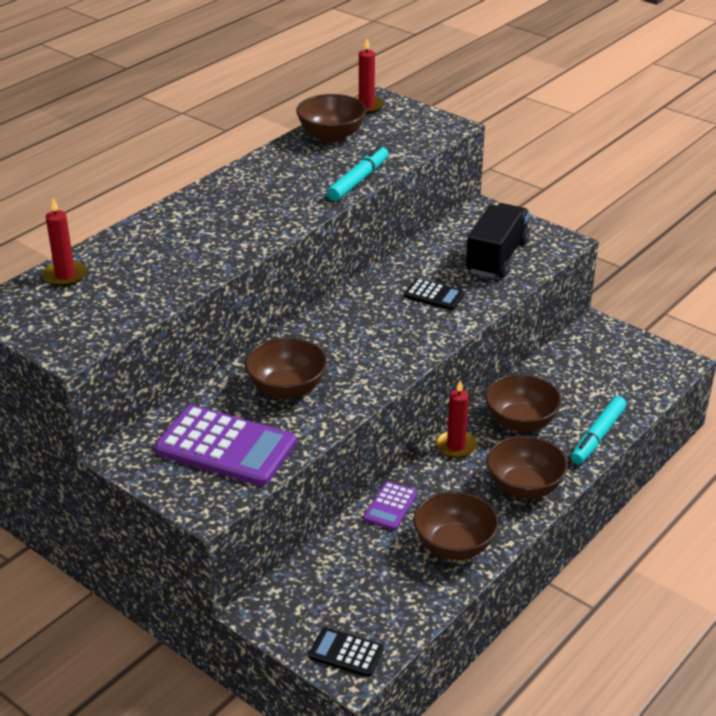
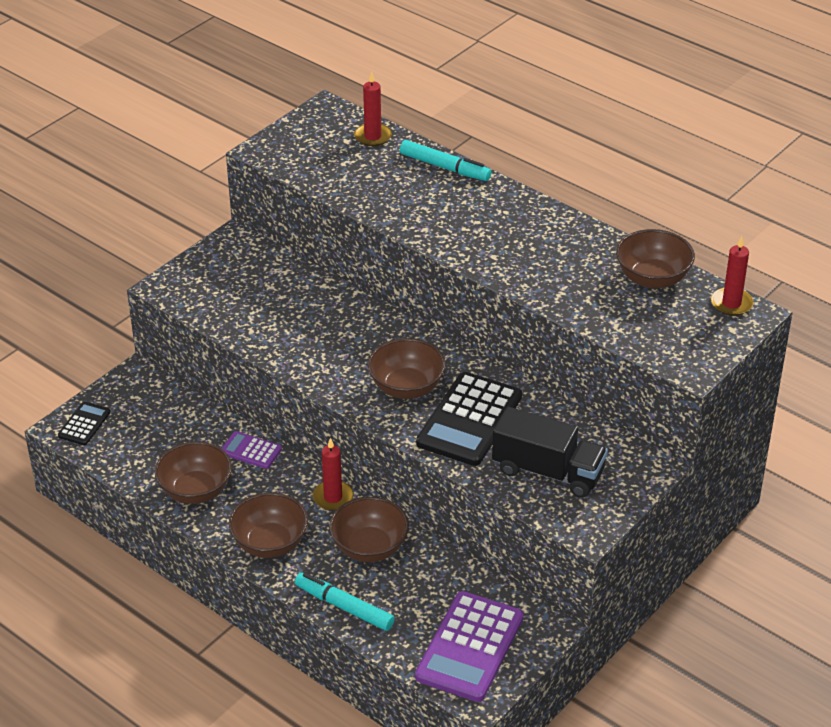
camera: 90 degrees right, 5 degrees up
purple calculator [154,405,297,486] -> purple calculator moved to [415,591,524,702]
brown bowl [245,337,327,399] -> brown bowl moved to [368,338,446,399]
turquoise marker [327,145,388,201] -> turquoise marker moved to [400,140,492,181]
black calculator [404,278,465,310] -> black calculator [416,372,522,466], size x1.99

